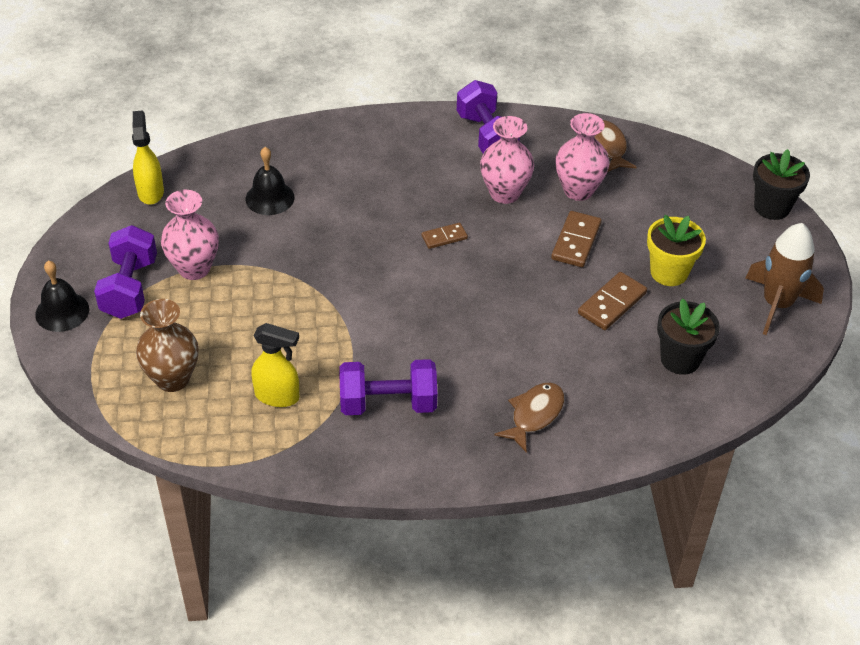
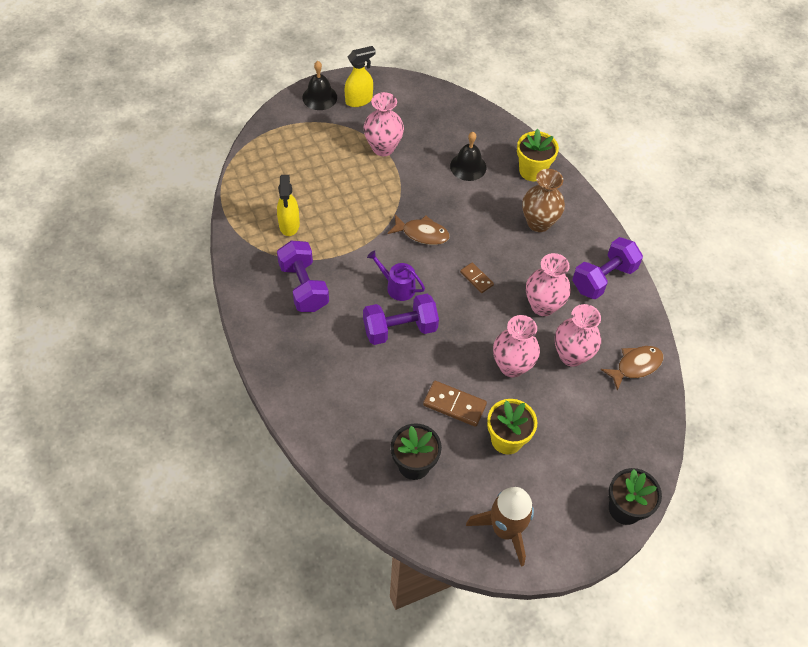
camera: 70 degrees right, 10 degrees up
purple dumbbell [94,225,157,319] -> purple dumbbell moved to [363,294,439,345]
yellow spray bottle [132,110,164,205] -> yellow spray bottle moved to [345,46,376,107]
brown vase [136,299,198,392] -> brown vase moved to [522,169,565,232]
brown fish [494,383,564,453] -> brown fish moved to [387,215,450,245]
brown domino [551,211,602,267] -> pink vase [493,315,540,377]
none -> purple watering can [367,250,425,301]
none -> yellow flower pot [517,129,559,181]

